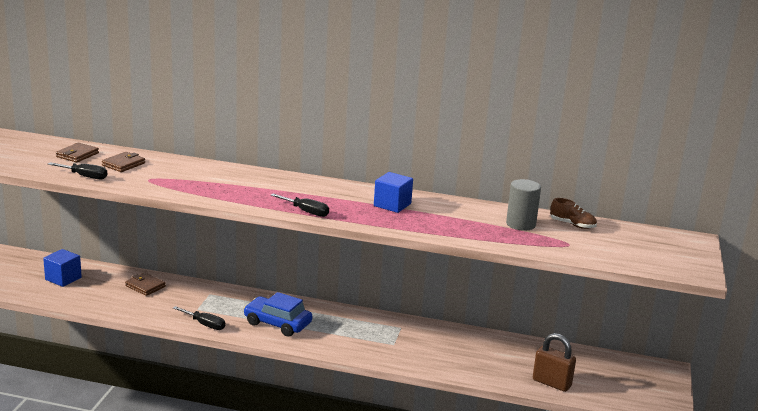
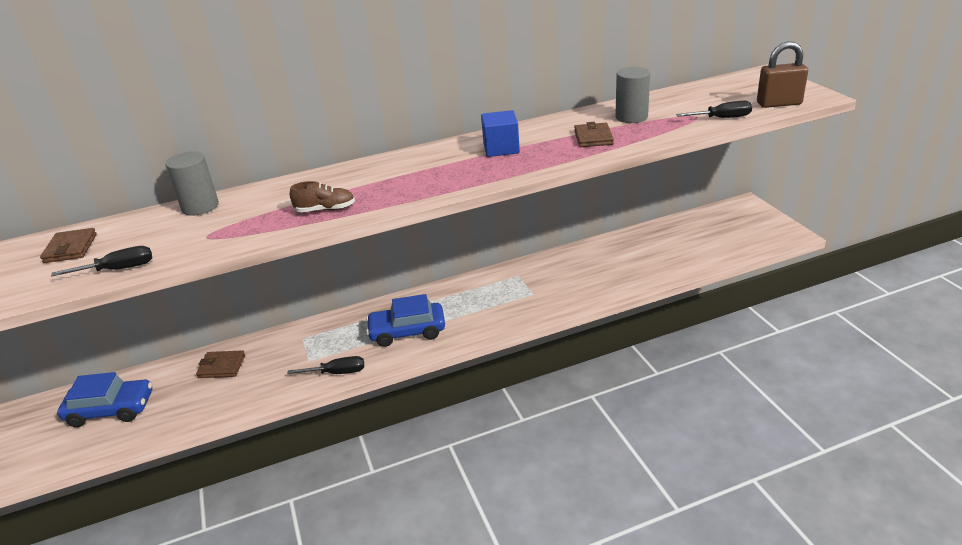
camera: 30 degrees left, 10 degrees up
blue cube [43,249,82,287] -> blue car [57,372,152,427]
brown wallet [102,152,145,172] -> brown wallet moved to [574,122,614,147]
black screwdriver [271,194,329,217] -> black screwdriver moved to [676,101,752,118]
brown padlock [533,333,576,392] -> brown padlock moved to [757,41,808,108]
brown shoe [550,198,597,229] -> brown shoe moved to [290,181,355,212]
none -> grey cylinder [165,151,219,216]

